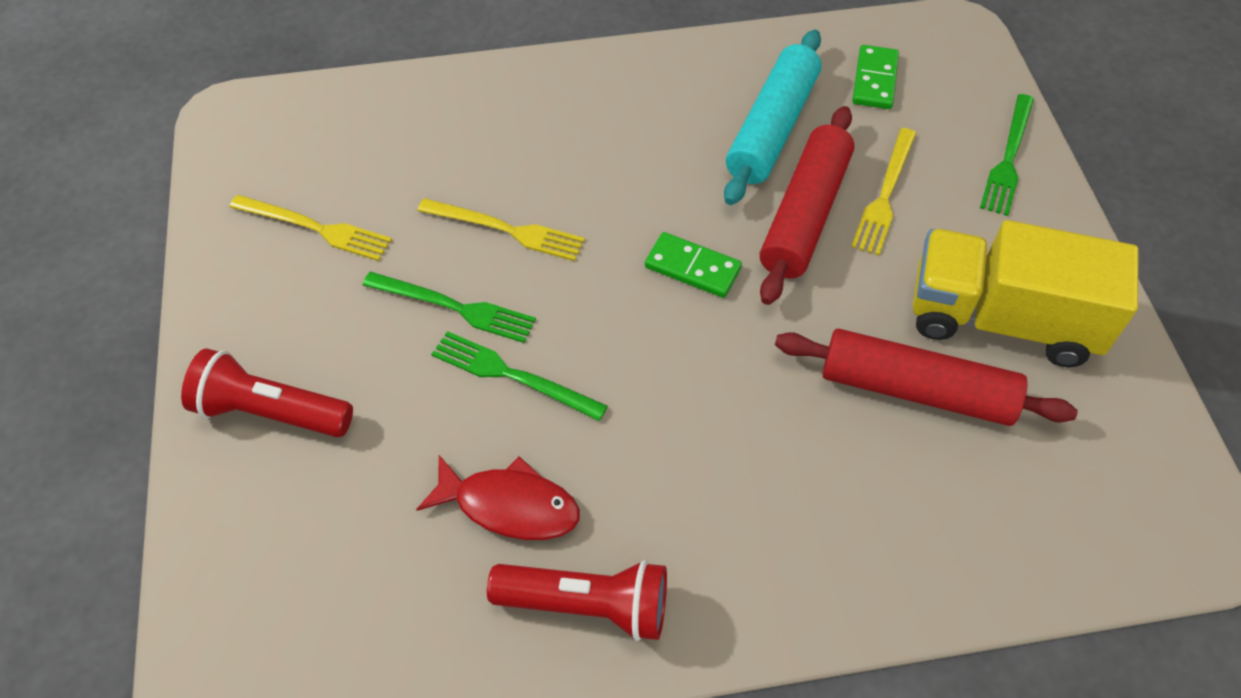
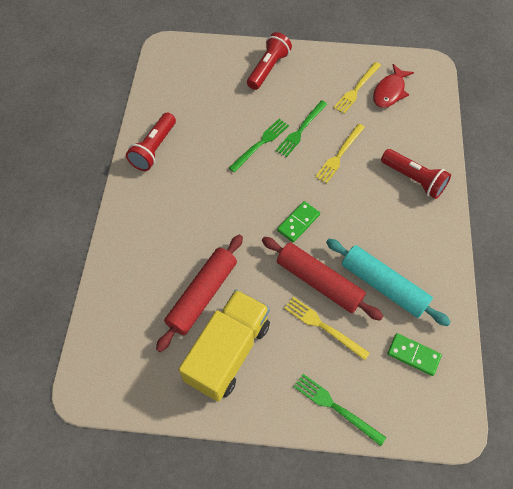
camera: 105 degrees right, 5 degrees up
red fish [416,455,580,540] -> red fish moved to [373,64,414,108]
none -> red flashlight [381,149,451,199]

